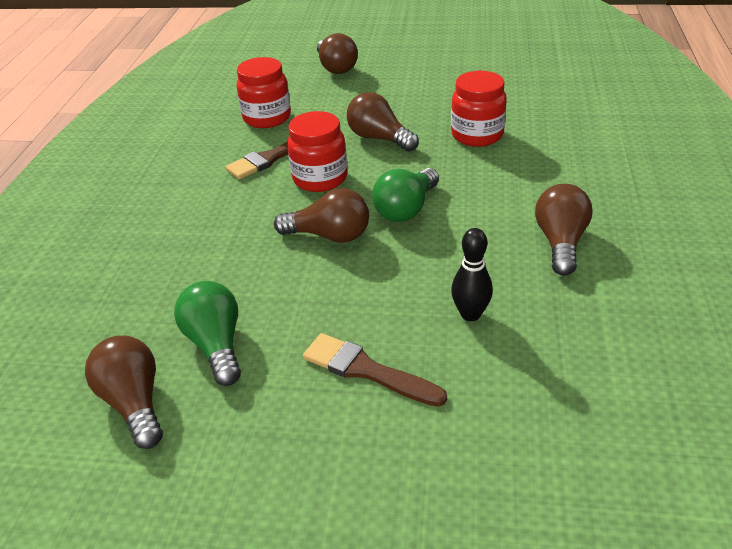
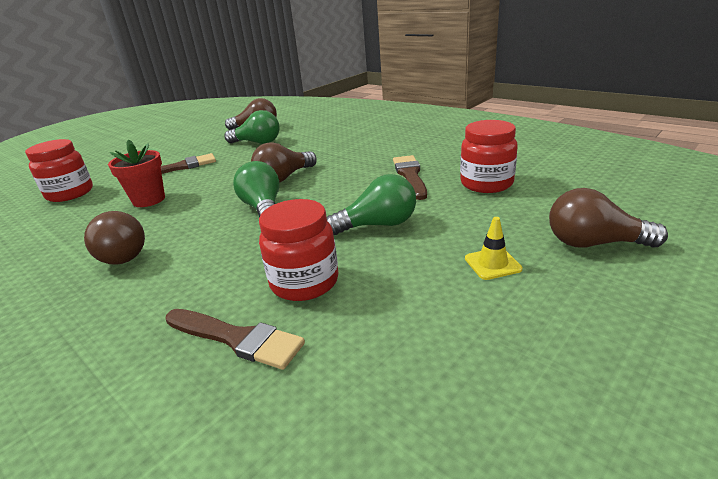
camera: 125 degrees right, 10 degrees down
red jar [287,111,347,192] -> red jar moved to [25,139,93,202]
brown light bulb [347,92,419,152] -> green light bulb [327,174,416,235]
black bowling pin [451,228,493,321] -> red flower pot [108,140,165,207]
none -> brown brush [165,309,305,370]
none -> yellow traffic cone [465,217,522,280]

